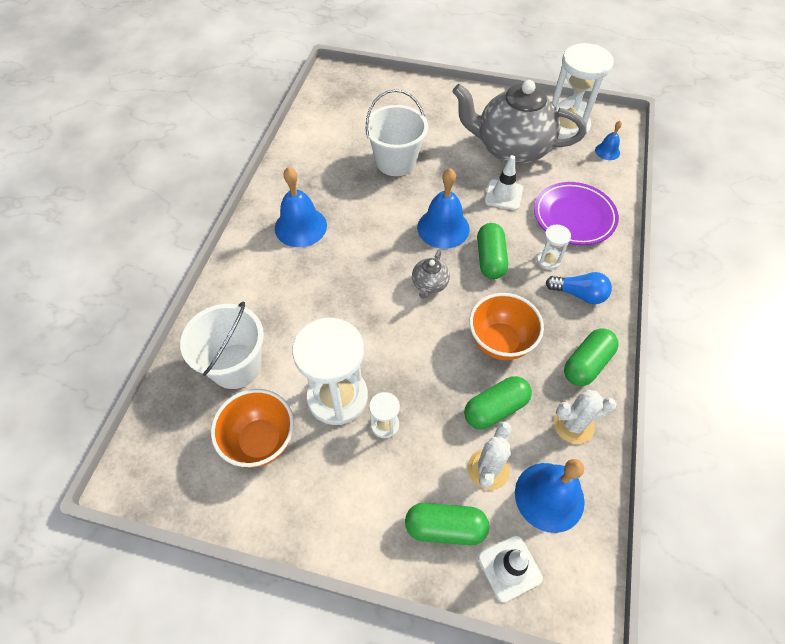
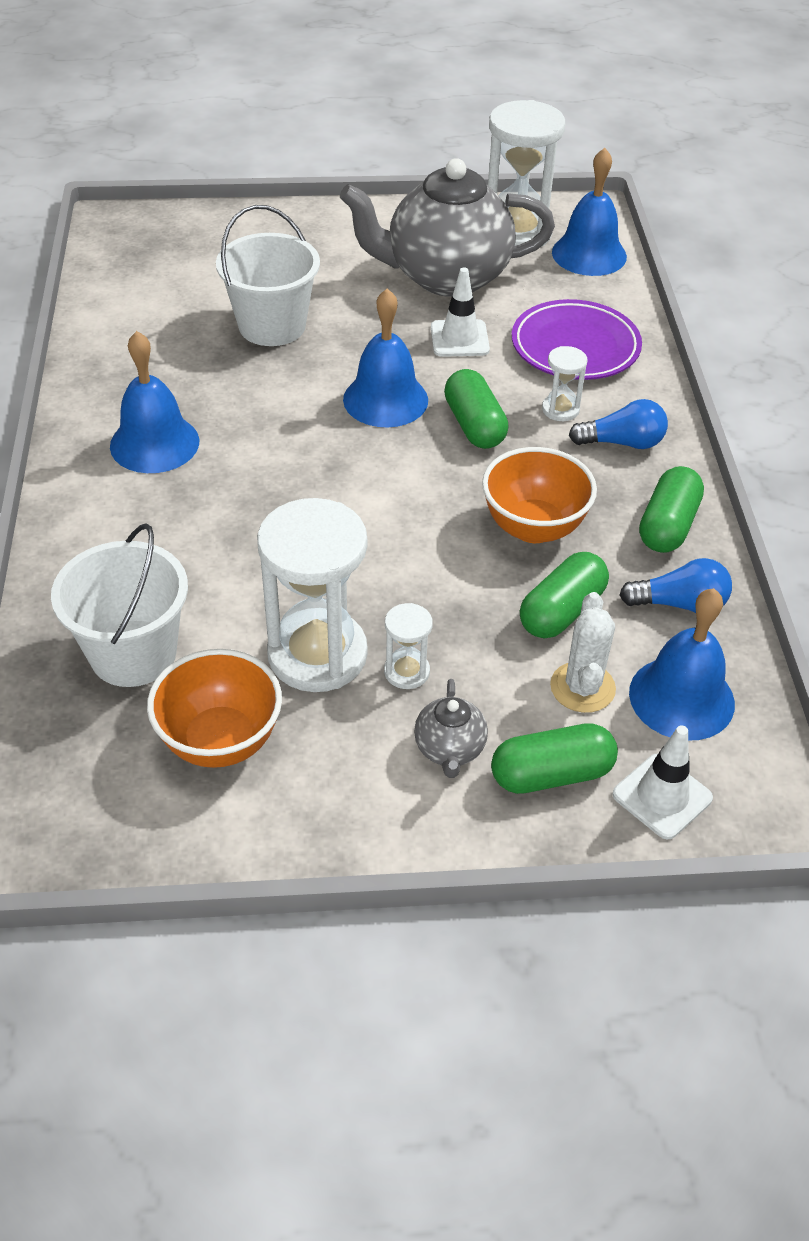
camera: 20 degrees left, 10 degrees down
grey teapot [412,250,450,299] -> grey teapot moved to [414,679,488,778]
white cactus [554,389,616,444] -> blue light bulb [620,558,732,613]
blue bell [595,121,622,160] -> blue bell [552,148,627,276], size x1.93

